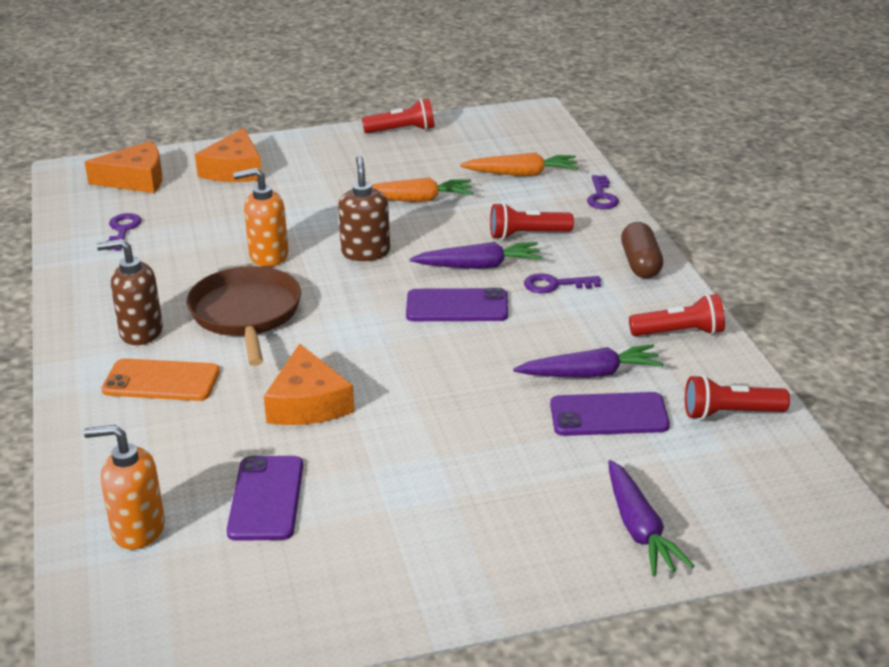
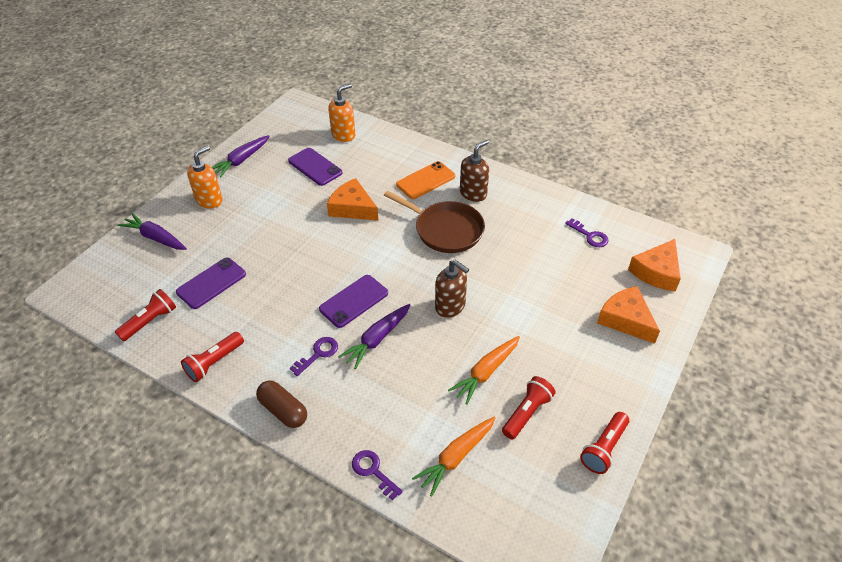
camera: 135 degrees right, 15 degrees up
orange soap dispenser [233,168,289,267] -> orange soap dispenser moved to [187,146,222,208]
red flashlight [490,203,574,240] -> red flashlight moved to [502,376,556,439]
purple carrot [513,344,664,378] -> purple carrot moved to [212,135,270,178]

